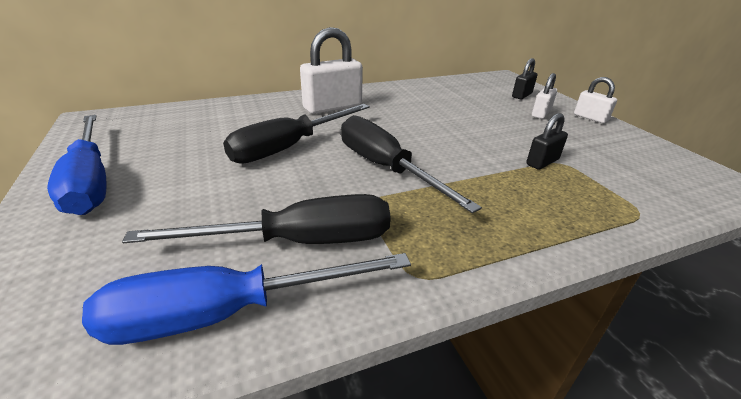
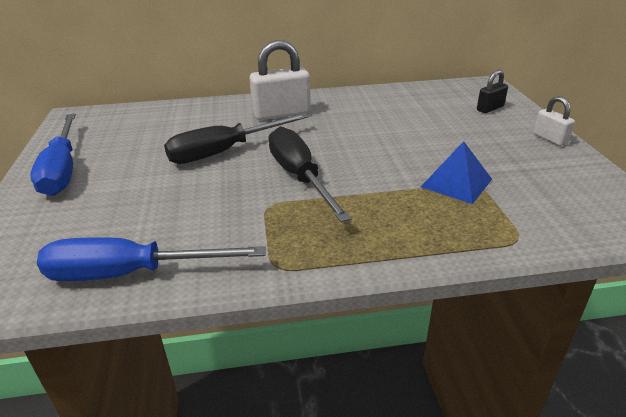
camera: 15 degrees right, 0 degrees up
black screwdriver [122,194,391,244] -> none
black padlock [526,113,568,170] -> blue pyramid [421,141,492,204]
white padlock [532,73,557,119] -> none

